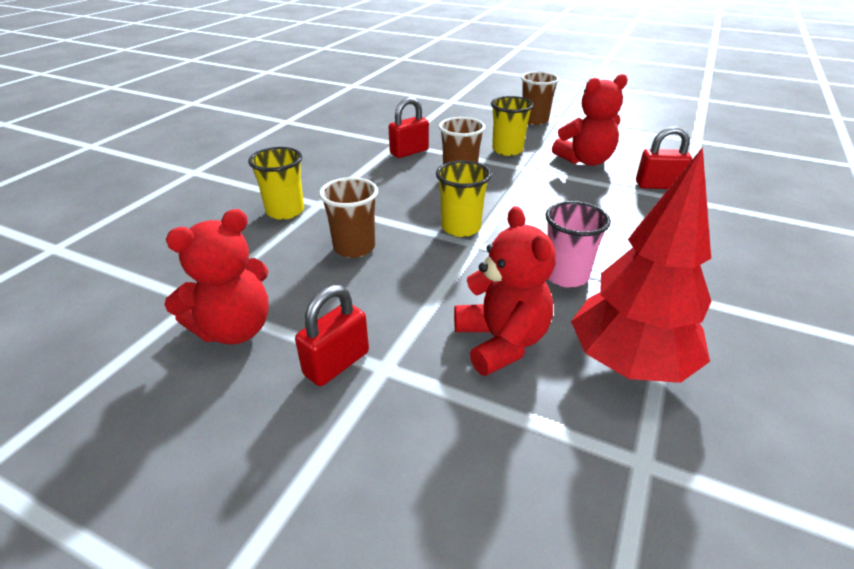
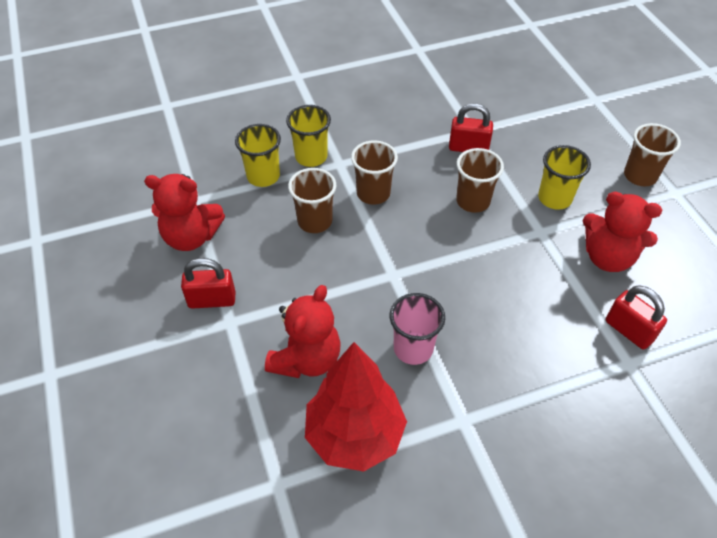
camera: 45 degrees right, 15 degrees up
yellow cup [436,161,491,237] -> yellow cup moved to [235,124,281,187]
none -> brown cup [351,141,398,205]

